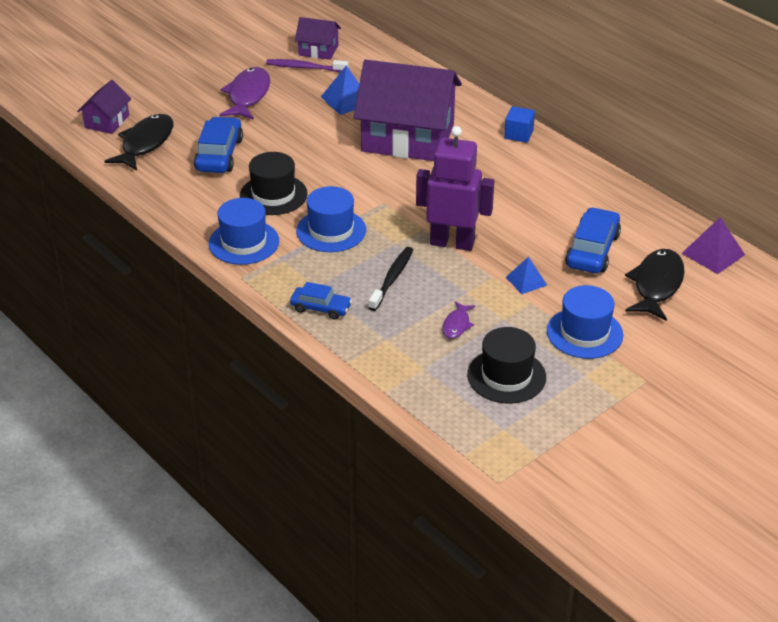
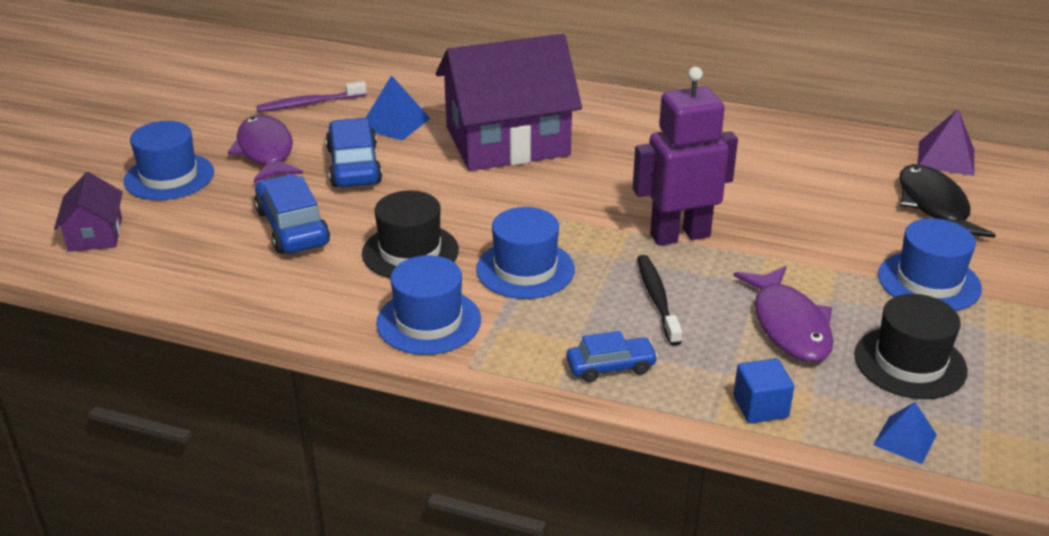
camera: 30 degrees left, 5 degrees down
black fish [104,114,173,170] -> none
purple house [295,17,341,60] -> none
purple fish [442,301,475,339] -> purple fish [733,266,833,362], size x1.95
blue cube [504,106,535,143] -> blue cube moved to [733,358,794,423]
blue pyramid [506,257,547,294] -> blue pyramid moved to [873,402,937,464]
blue car [565,207,621,273] -> blue car moved to [325,118,382,187]
none -> blue hat [124,121,214,200]

